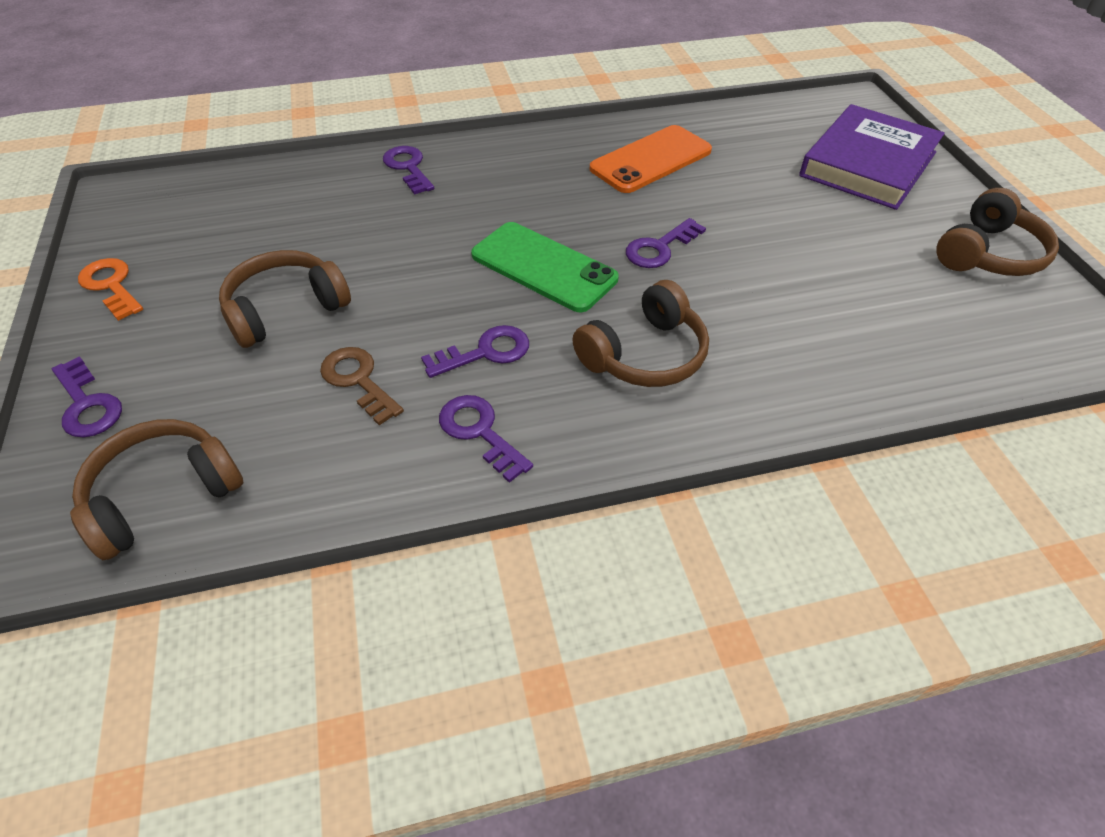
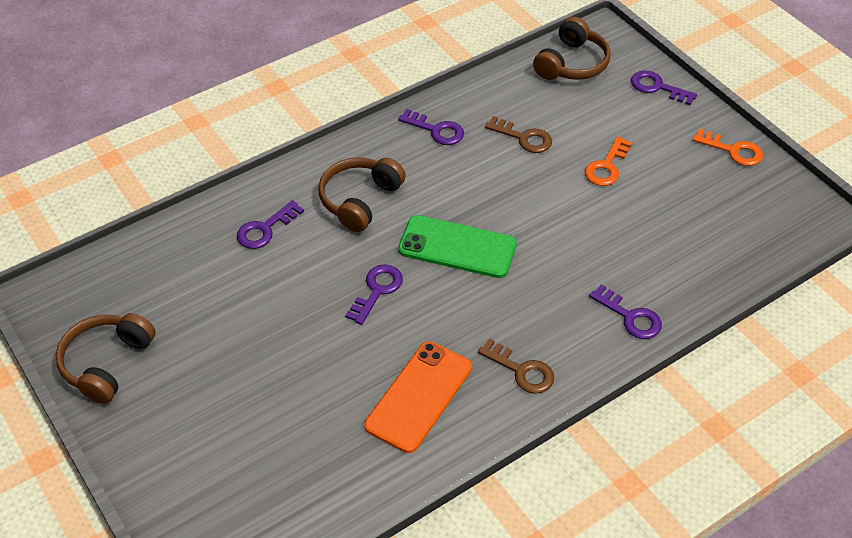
camera: 160 degrees right, 0 degrees up
brown headphones [219,250,351,348] -> orange key [585,136,633,186]
purple key [421,325,529,378] -> purple key moved to [237,200,304,249]
purple book [799,104,945,210] -> none
none -> brown key [478,338,554,394]

